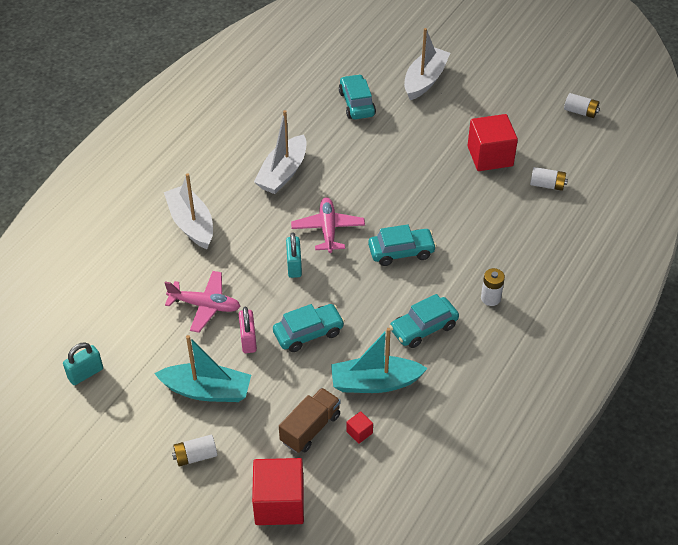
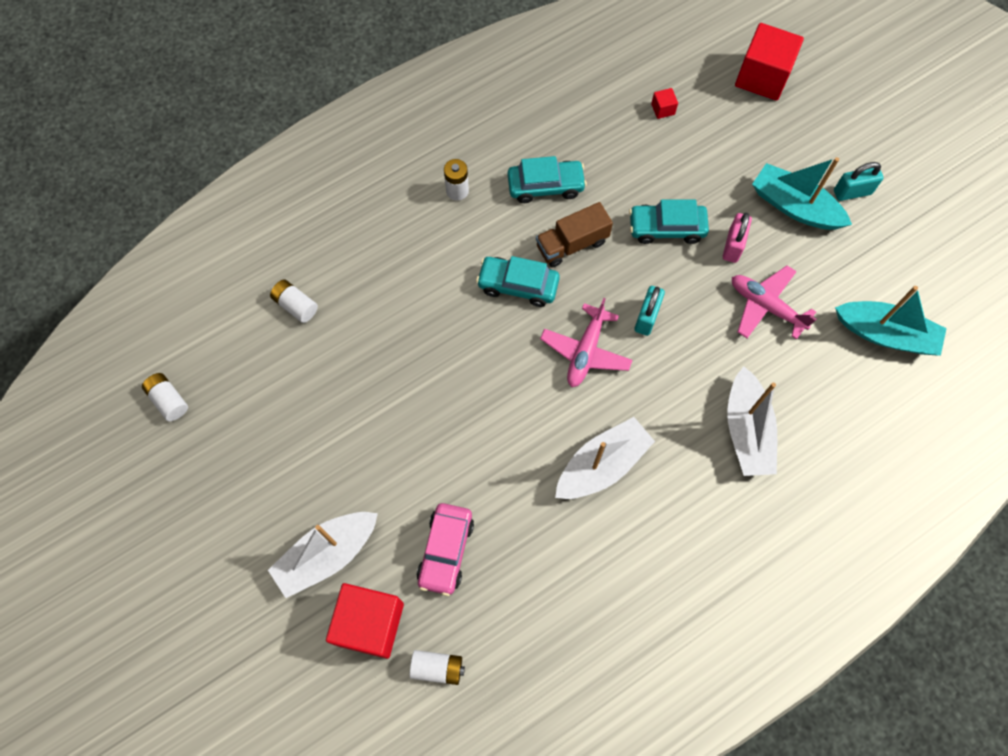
camera: 155 degrees left, 20 degrees up
turquoise padlock [63,342,103,385] -> turquoise padlock moved to [834,162,883,201]
white battery [172,435,217,467] -> white battery moved to [410,650,465,685]
brown truck [279,388,341,453] -> brown truck moved to [536,202,613,267]
turquoise boat [331,328,428,393] -> turquoise boat moved to [835,286,947,356]
turquoise car [339,74,376,119] -> pink car [417,503,474,596]
red cube [467,114,518,171] -> red cube moved to [326,583,404,659]

